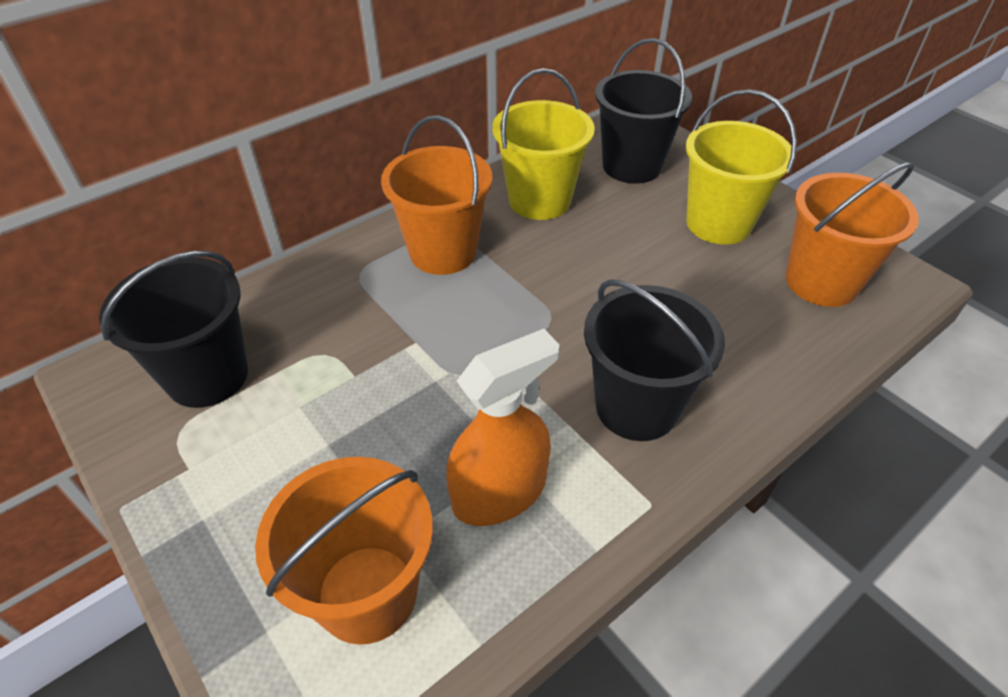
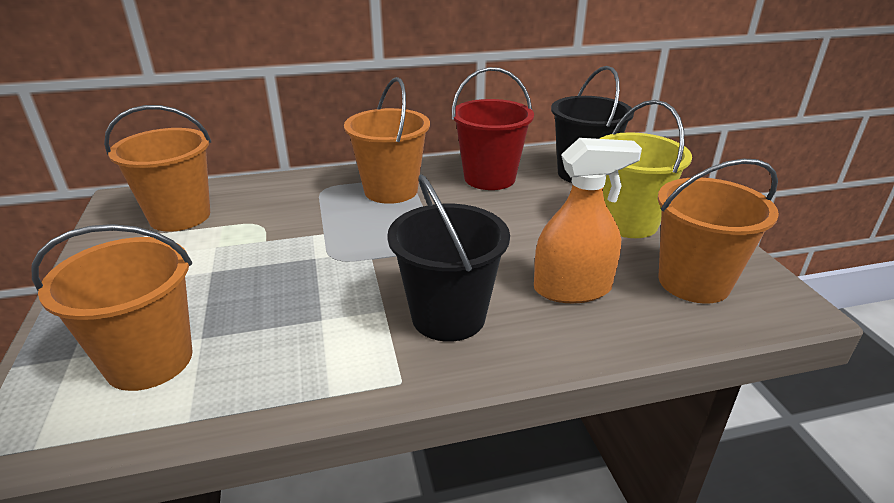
camera: 25 degrees right, 15 degrees down
black bucket [99,251,248,408] -> orange bucket [104,105,211,232]
orange spray bottle [446,329,559,526] -> orange spray bottle moved to [534,138,642,303]
yellow bucket [492,68,595,220] -> red bucket [452,67,534,190]

